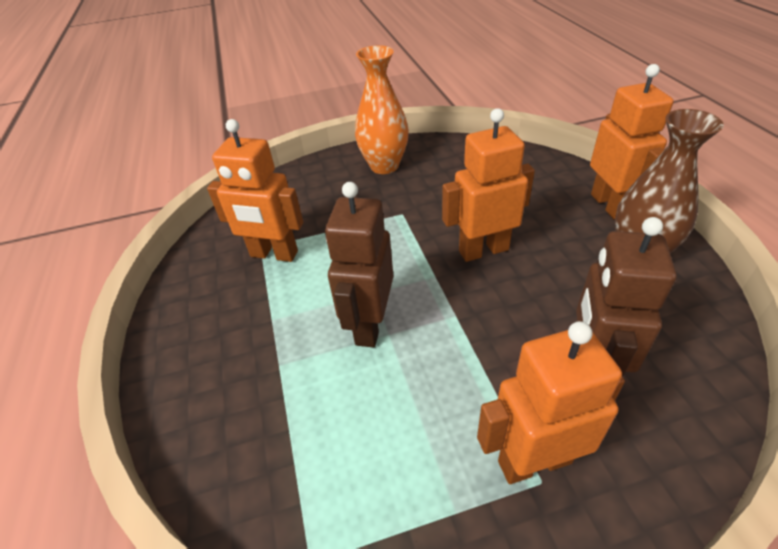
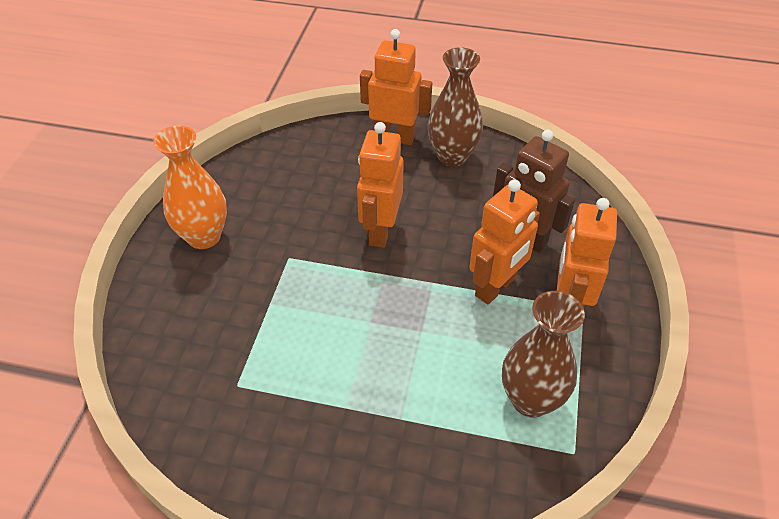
camera: 65 degrees left, 5 degrees up
orange robot [207,119,303,262] -> orange robot moved to [469,179,540,305]
brown robot [325,182,394,347] -> none
none -> brown vase [502,291,585,418]

